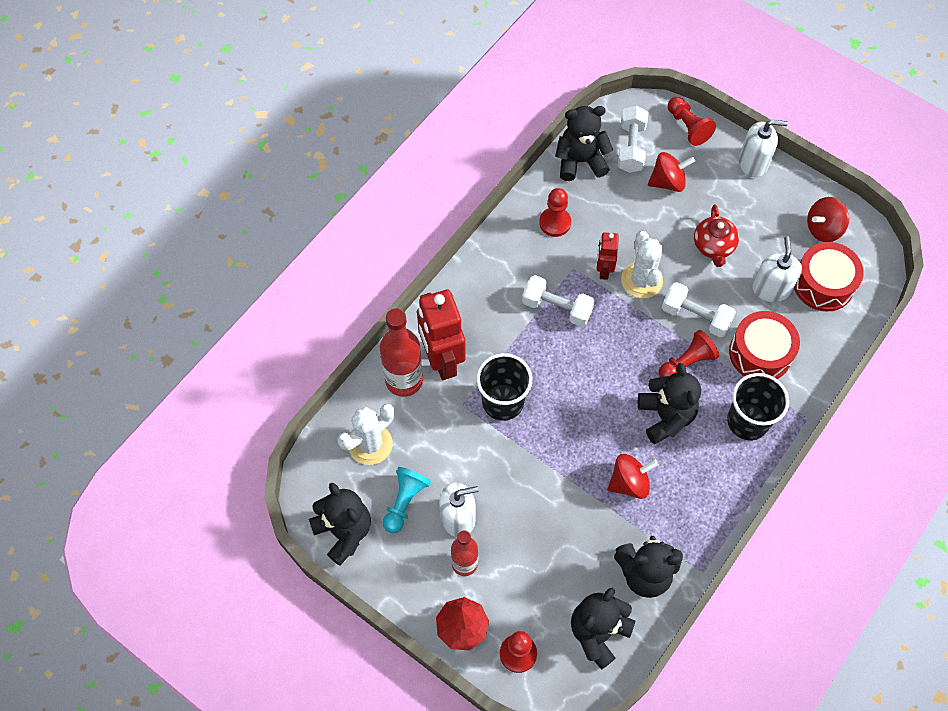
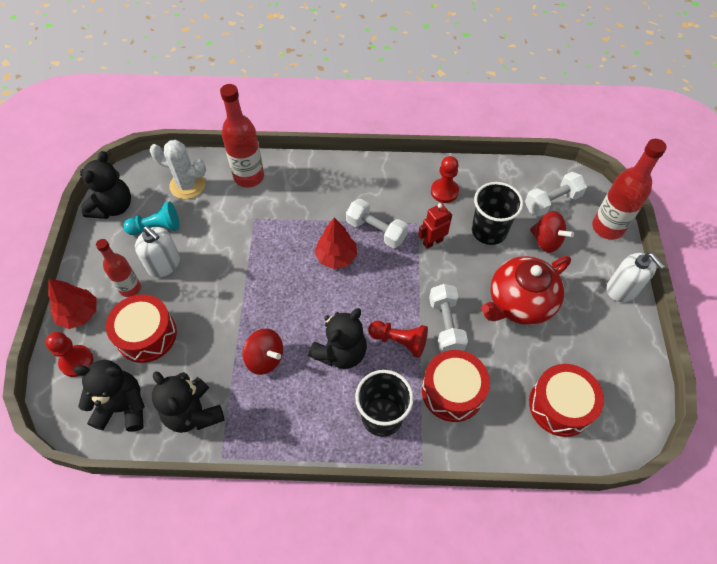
camera: 55 degrees right, 5 degrees down
red robot [417,290,466,380] -> none
black cup [476,353,532,421] -> black cup moved to [472,182,523,245]
white dumbbell [522,275,595,327] -> white dumbbell turned 45 degrees counterclockwise [346,199,408,248]
black teddy bear [555,106,613,181] -> none
white cactus [621,231,663,299] -> none
red pawn [668,97,716,146] -> red bottle [592,139,667,240]
red teapot [694,205,739,267] -> red teapot [481,256,571,325], size x1.64
white soap dispenser [752,236,802,302] -> none
red spinning top [807,197,849,242] -> none
none -> red drum [106,294,177,363]
none -> red tree [314,217,357,269]

